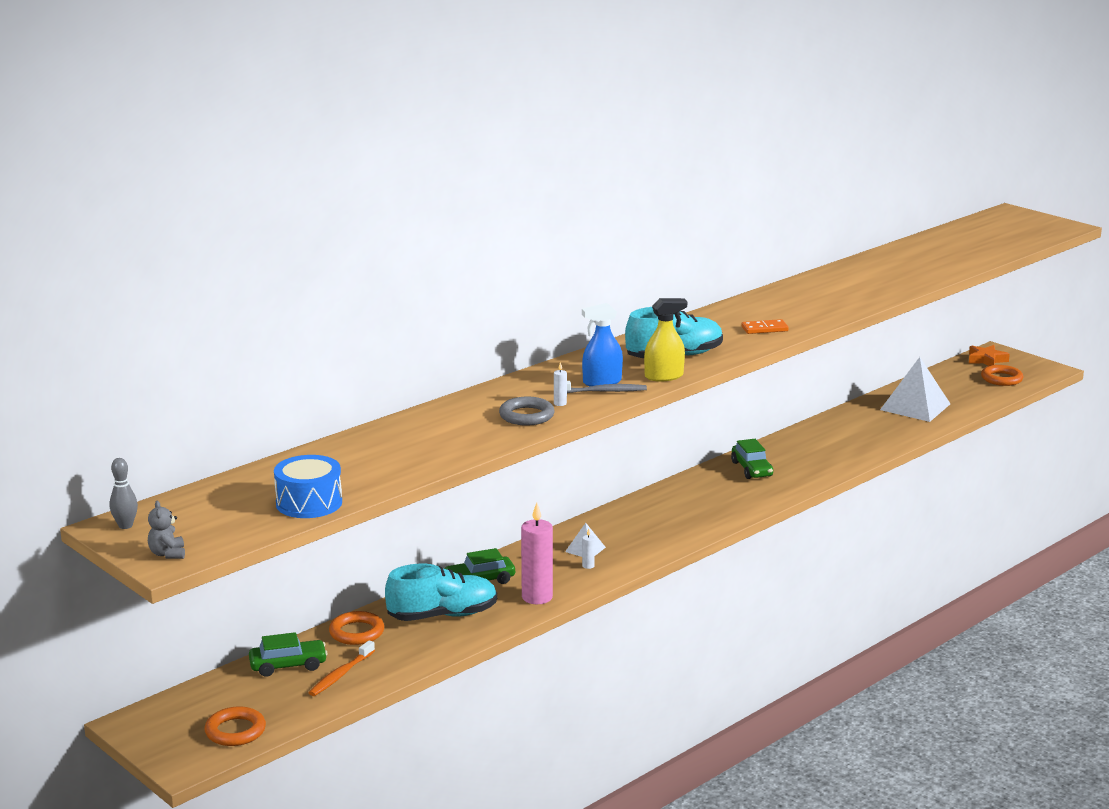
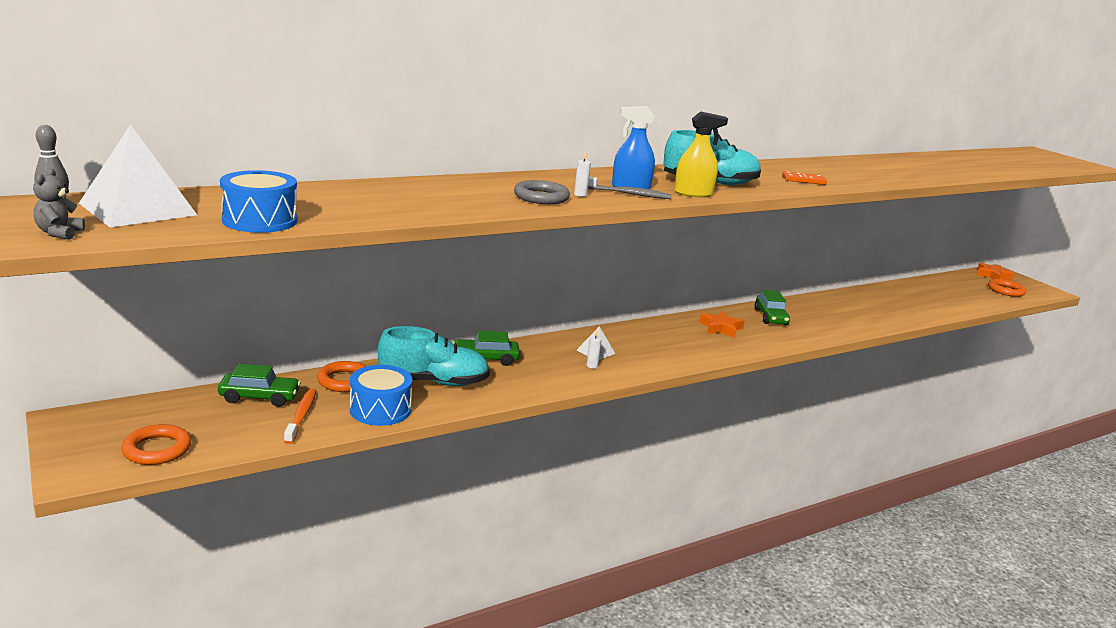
camera: 10 degrees right, 0 degrees up
orange toothbrush [309,641,375,696] -> orange toothbrush turned 135 degrees clockwise [284,389,316,444]
pink candle [521,503,553,604] -> none
white pyramid [880,357,950,422] -> white pyramid moved to [79,124,197,227]
none -> blue drum [350,365,413,426]
none -> orange star [699,311,745,338]

